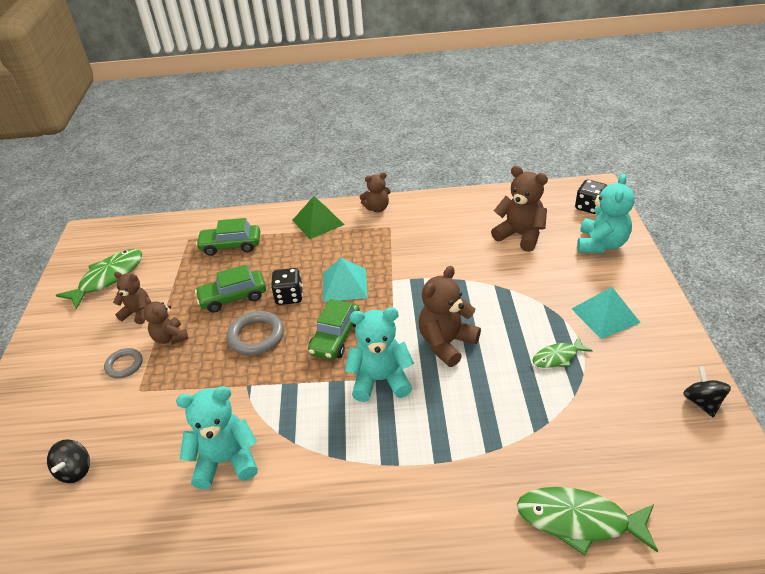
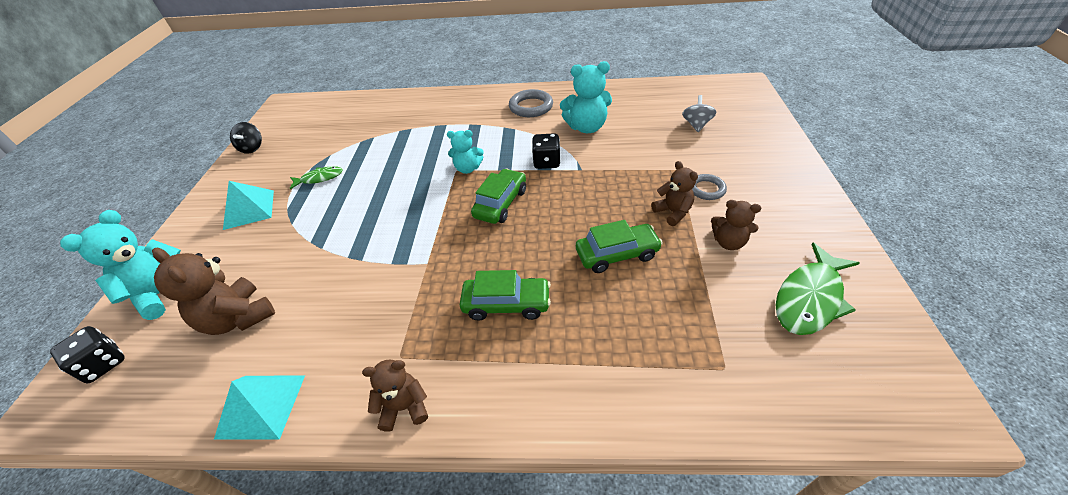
camera: 175 degrees left, 5 degrees up
black spinning top [47,439,90,483] -> grey spinning top [682,95,717,132]
green car [196,218,261,256] -> green car moved to [460,270,551,321]
grey ring [227,311,284,355] -> grey ring moved to [509,89,553,117]
black dice [271,268,303,305] -> black dice moved to [532,133,561,169]
green pyramid [292,196,344,239] -> none
turquoise pyramid [323,258,368,302] -> turquoise pyramid moved to [214,375,305,440]
turquoise teddy bear [345,307,414,402] -> turquoise teddy bear [447,130,484,174], size x0.63
brown teddy bear [419,266,481,367] -> none
green fish [517,487,658,555] -> none

